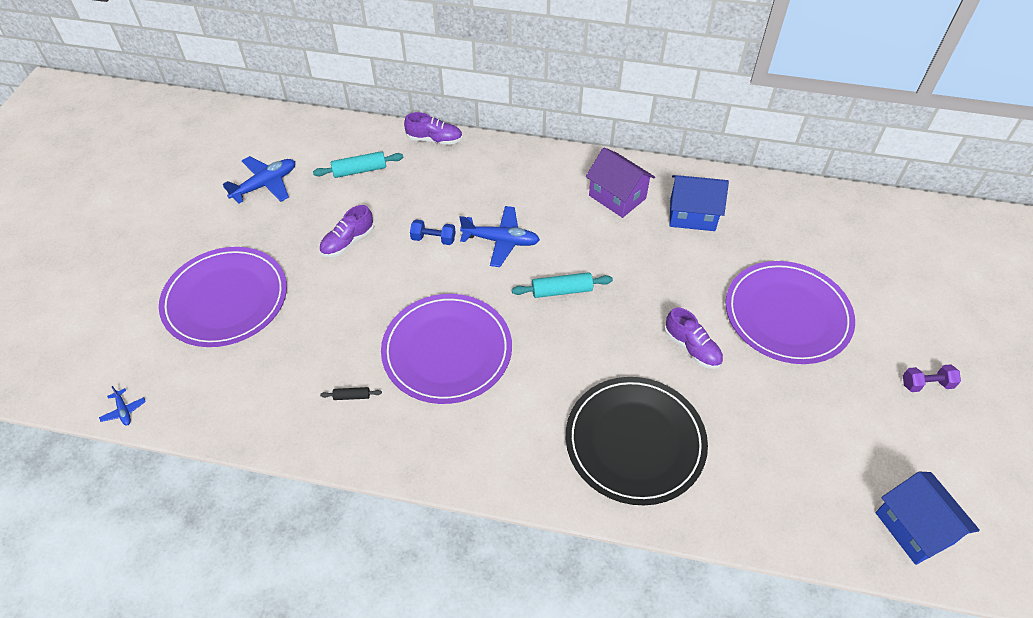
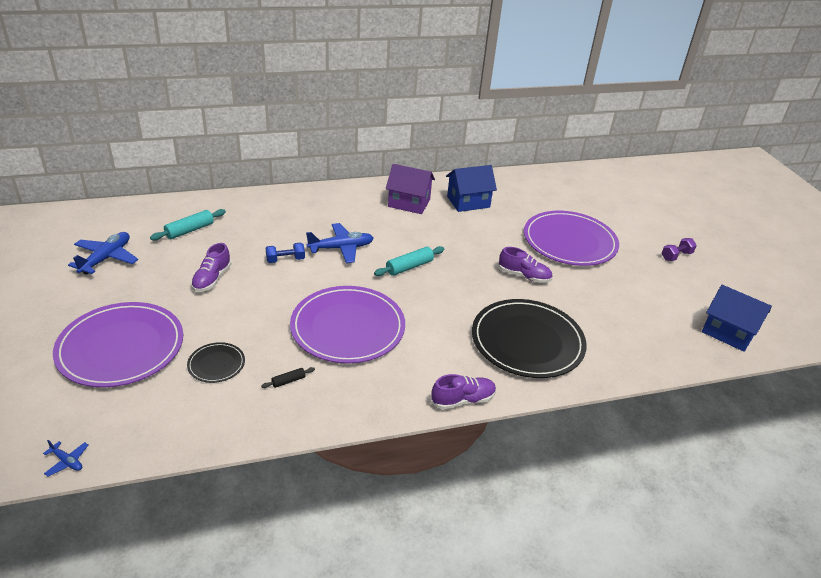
camera: 30 degrees left, 15 degrees down
purple shoe [404,112,463,145] -> purple shoe moved to [431,374,496,410]
none -> black plate [187,342,245,383]

